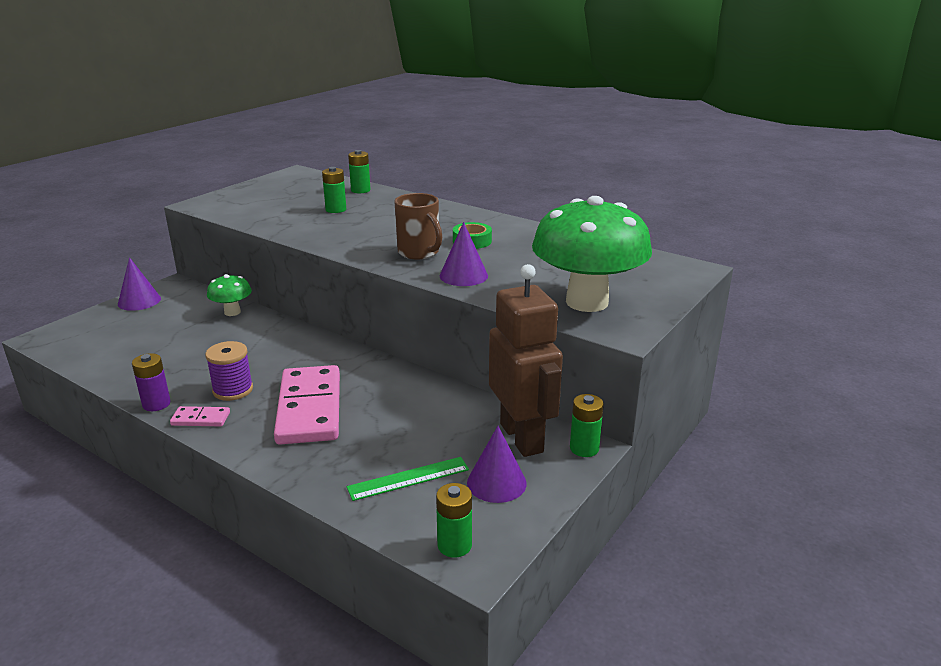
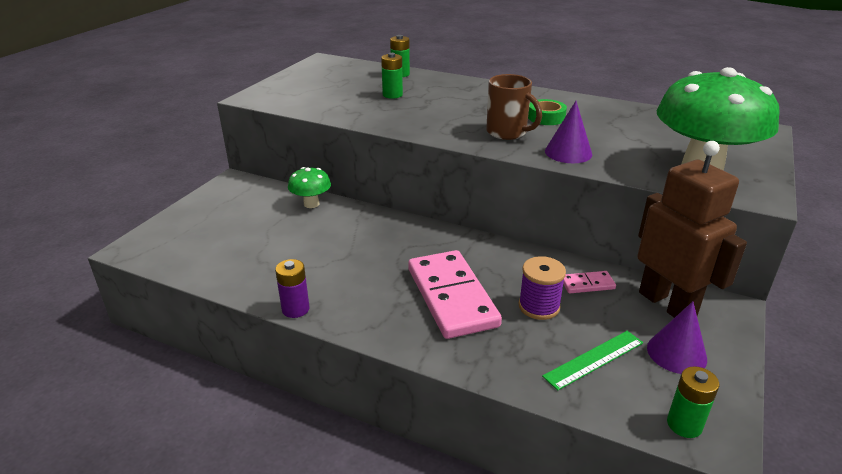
camera: 10 degrees left, 5 degrees up
purple cone [118,257,161,311] -> none
pink domino [170,406,230,426] -> pink domino moved to [563,271,616,293]
purple spool [205,341,253,401] -> purple spool moved to [519,256,566,320]
green battery [570,394,604,457] -> none

